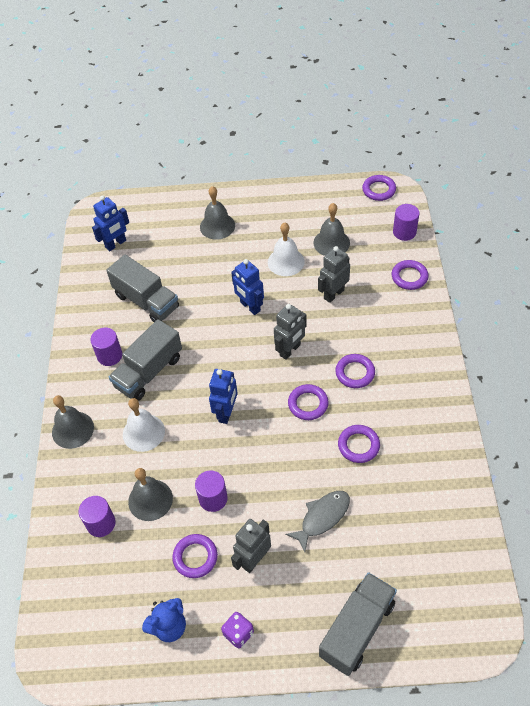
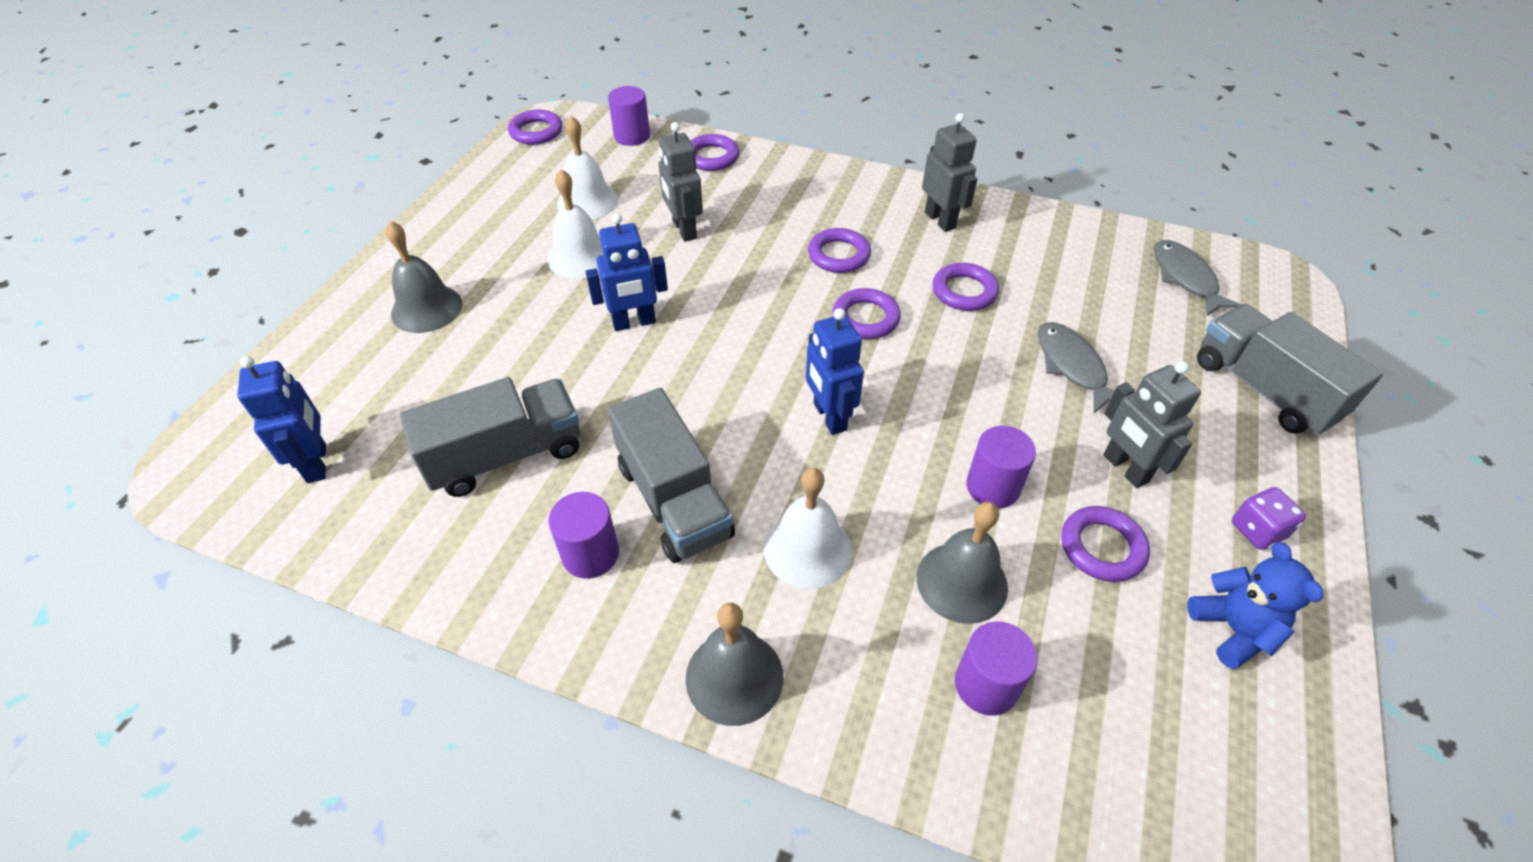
camera: 70 degrees left, 5 degrees down
blue robot [209,369,238,424] -> blue robot turned 150 degrees counterclockwise [806,308,864,435]
grey robot [274,304,307,360] -> grey robot moved to [922,113,977,232]
grey bell [313,203,350,256] -> white bell [557,116,618,220]
none -> grey fish [1154,240,1241,316]

